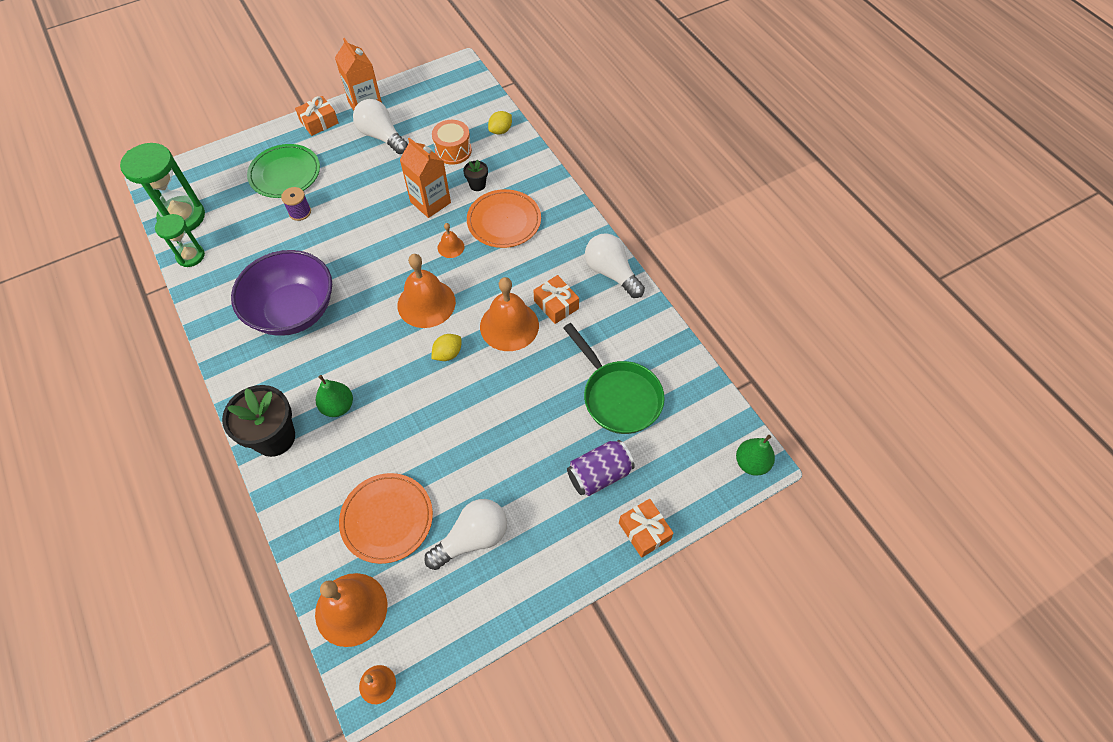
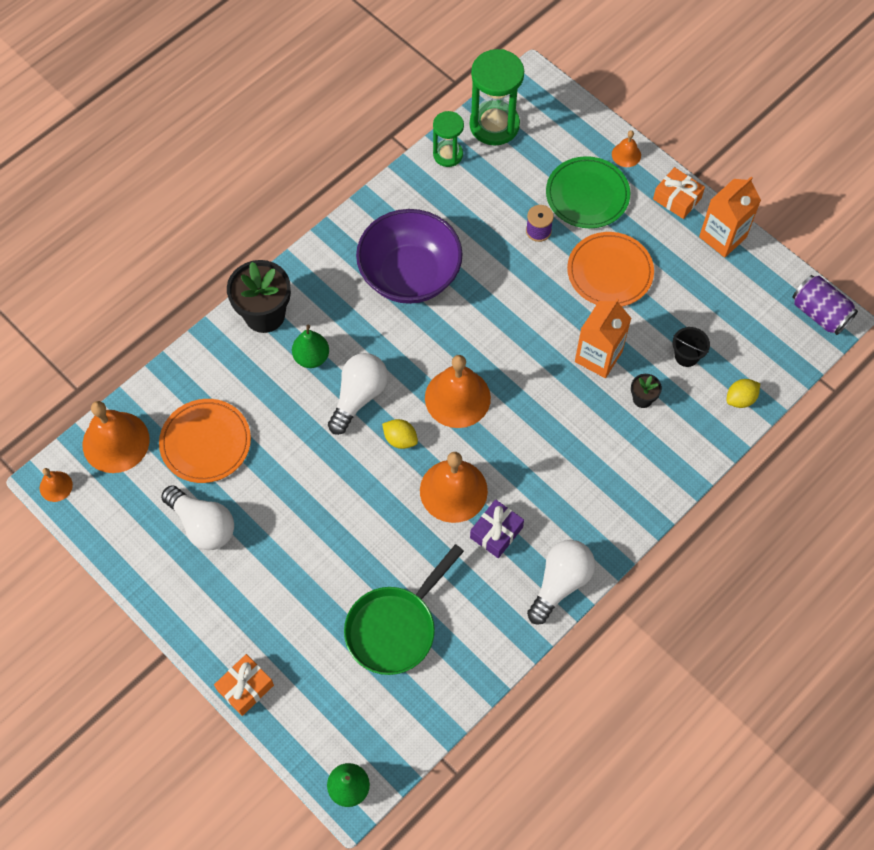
camera: 75 degrees right, 5 degrees up
white light bulb [353,99,408,154] -> white light bulb moved to [328,353,388,435]
orange drum [432,120,472,165] -> black bucket [673,327,710,367]
orange bell [438,223,464,258] -> orange bell moved to [612,130,641,167]
orange plate [467,189,541,248] -> orange plate moved to [567,232,654,307]
yellow lemon [488,111,512,135] -> yellow lemon turned 60 degrees counterclockwise [727,379,760,408]
orange gift [533,275,579,324] -> purple gift [470,499,524,558]
purple can [567,440,635,496] -> purple can moved to [792,275,858,335]

